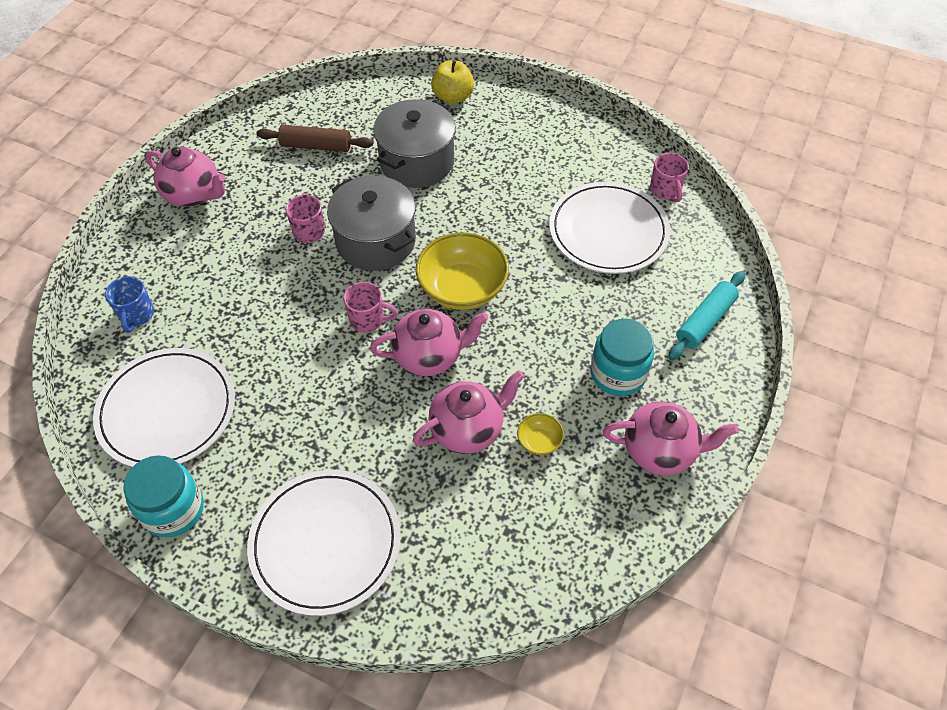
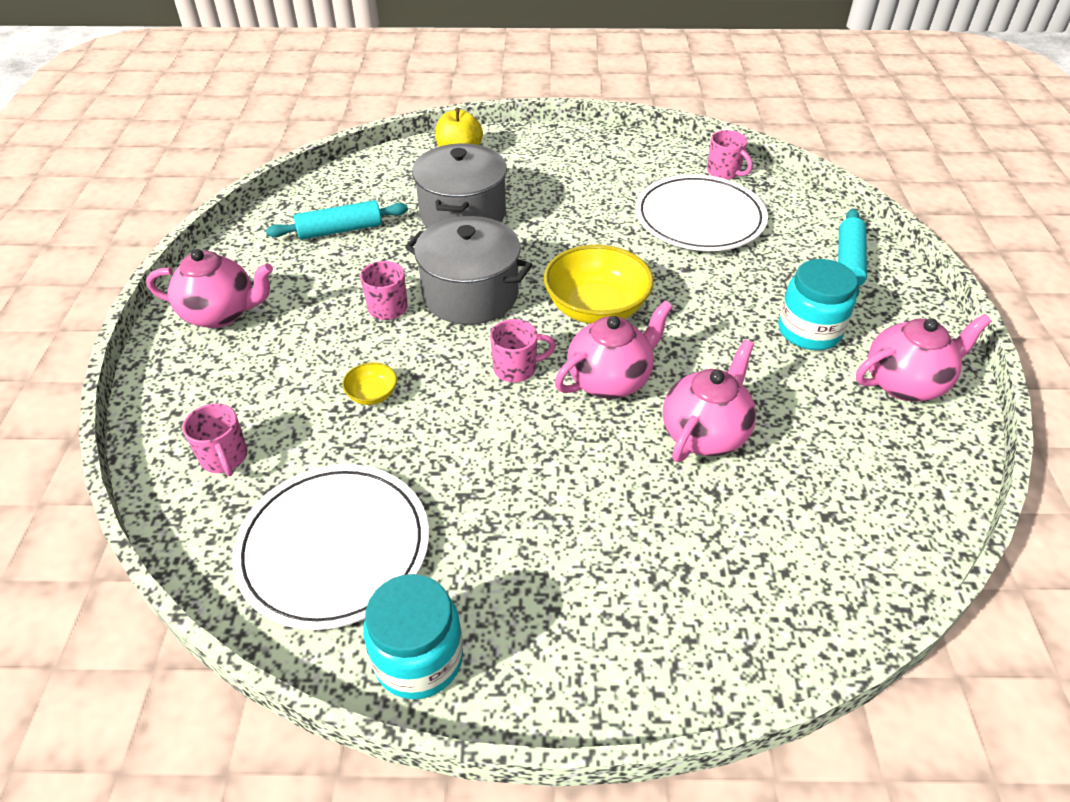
camera: 25 degrees left, 10 degrees down
blue mug [105,276,154,333] -> pink mug [182,403,247,476]
white plate [247,470,401,616] -> none
brown rolling pin [256,125,373,152] -> turquoise rolling pin [266,200,408,240]
yellow bowl [517,413,564,455] -> yellow bowl moved to [342,362,397,405]

